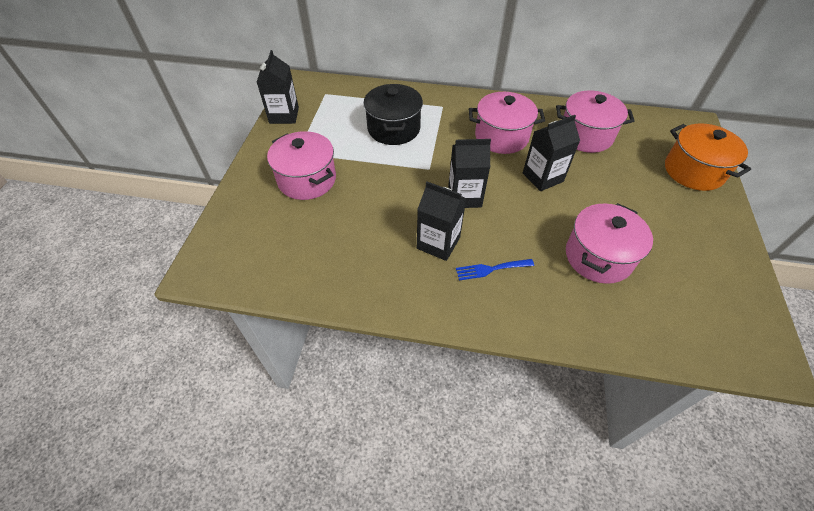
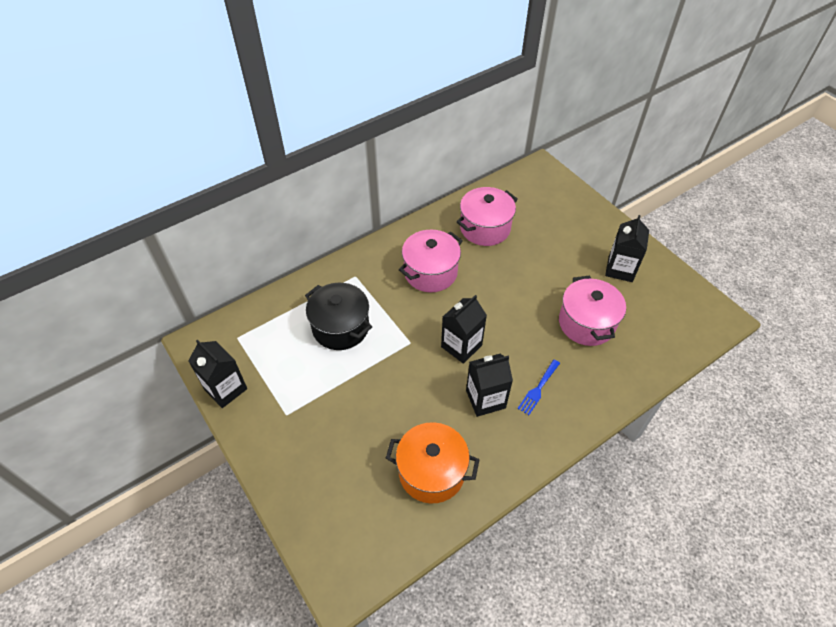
camera: 45 degrees left, 0 degrees up
pink pot [267,131,336,200] -> none
black carton [523,115,580,191] -> black carton moved to [605,215,649,282]
orange pot [665,123,751,191] -> orange pot moved to [386,422,480,503]

